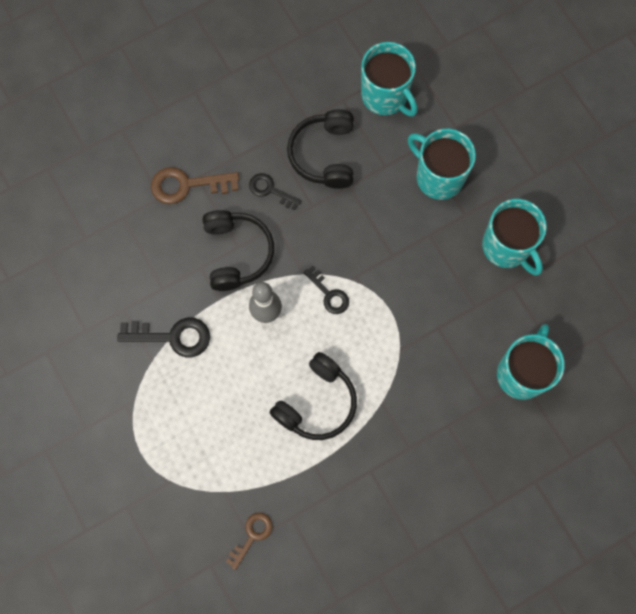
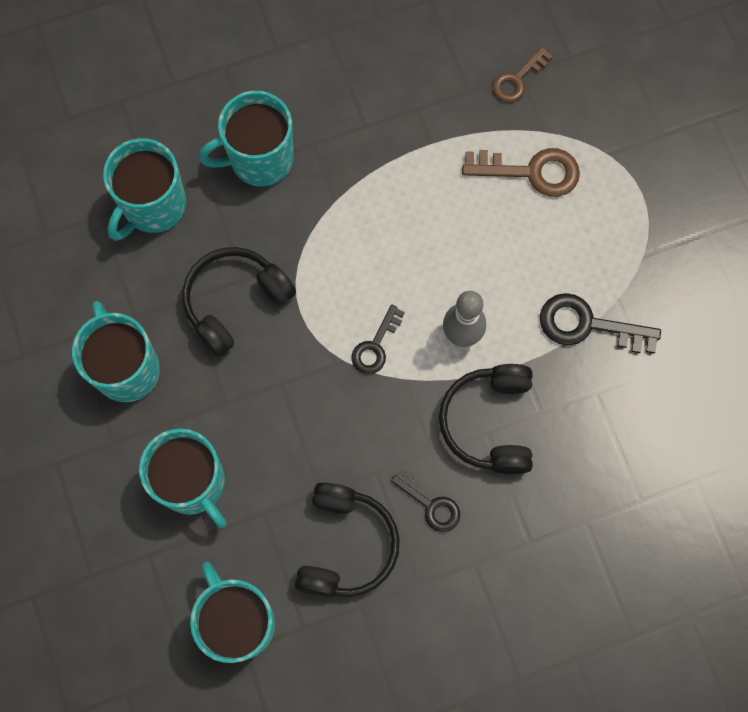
camera: 170 degrees left, 0 degrees up
brown key [151,167,239,204] -> brown key moved to [462,148,580,197]
black headphones [270,352,357,440] -> black headphones moved to [182,247,296,357]
black key [304,266,349,314] -> black key turned 120 degrees counterclockwise [351,304,405,374]
none -> turquoise mug [199,91,294,186]

